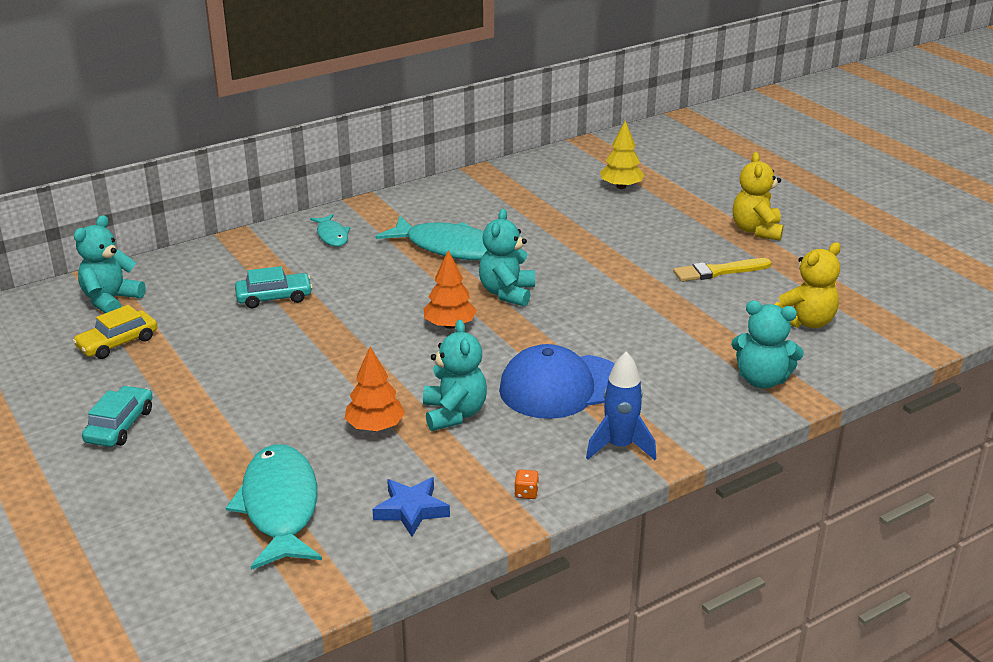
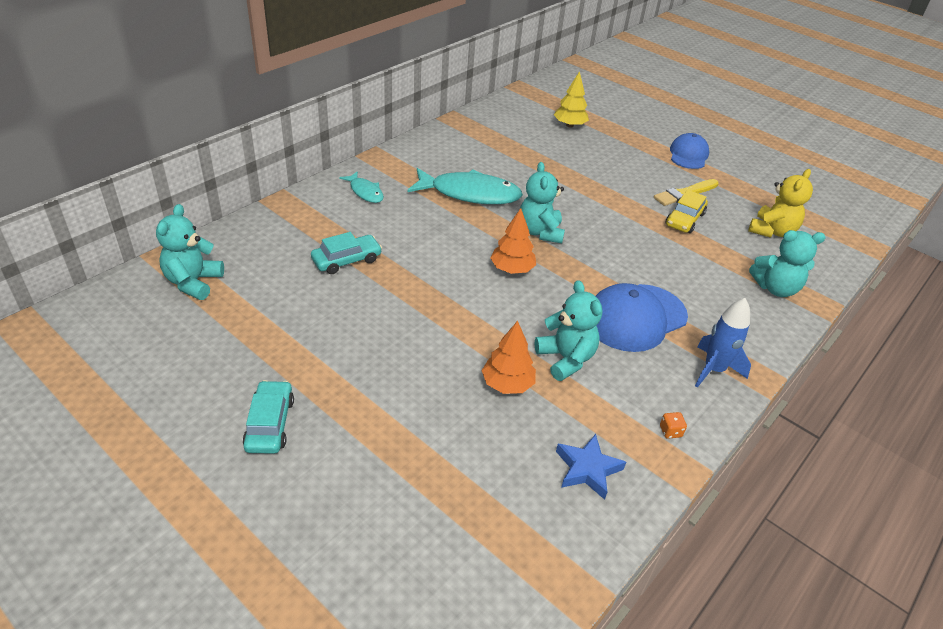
camera: 20 degrees left, 10 degrees up
yellow car [73,305,158,359] -> yellow car moved to [666,190,708,233]
turquoise fish [226,444,322,570] -> none
yellow teddy bear [733,152,783,241] -> blue cap [670,133,709,169]

